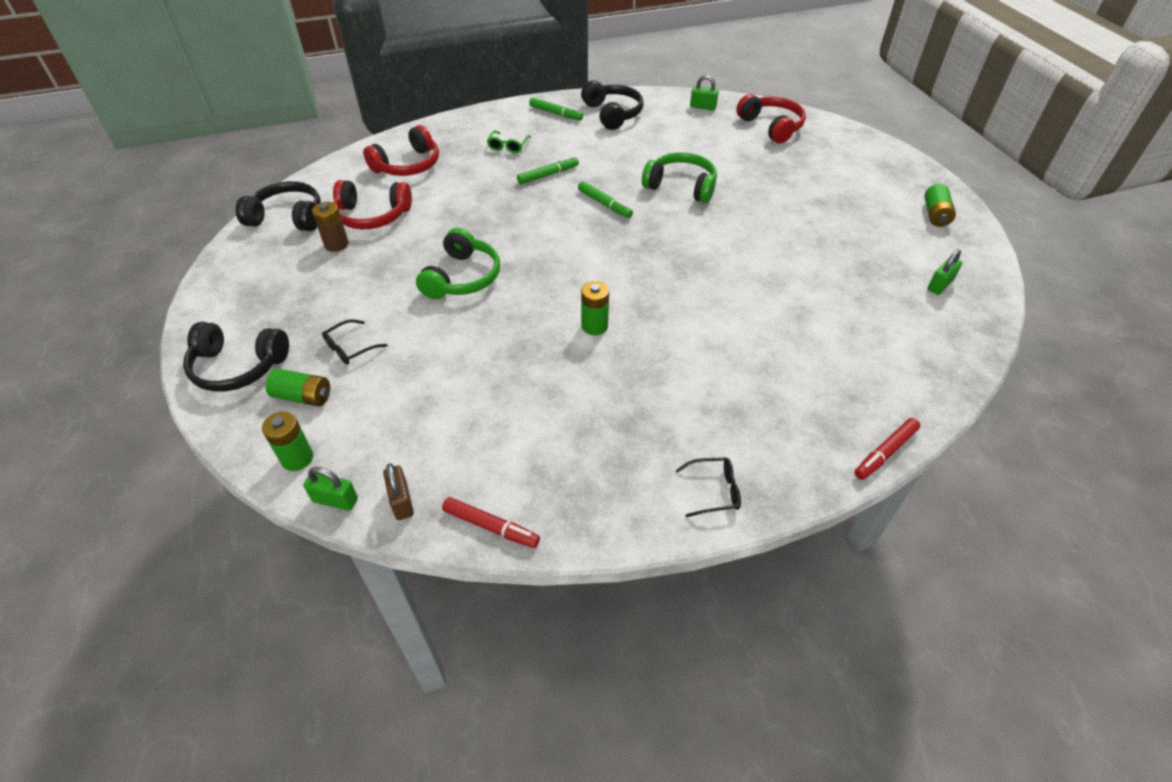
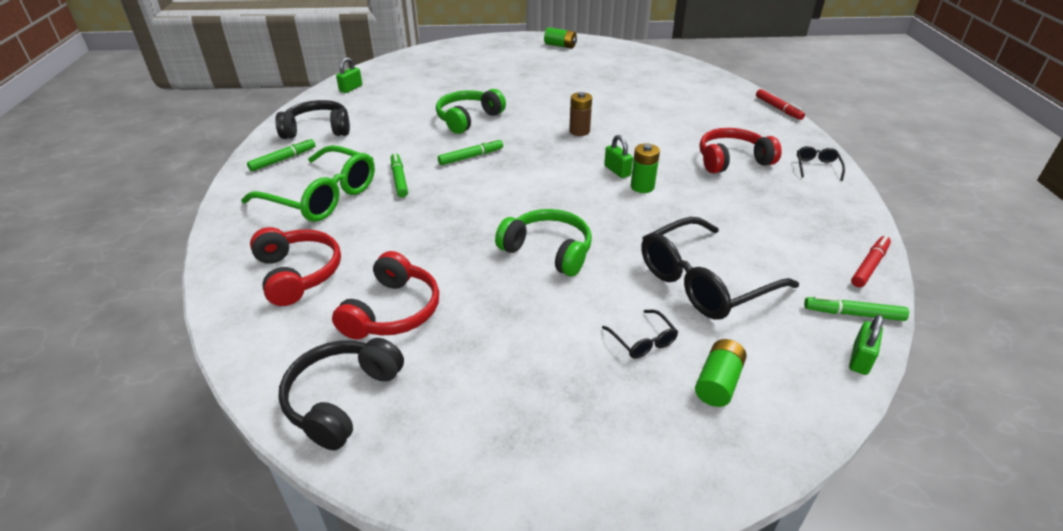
camera: 75 degrees left, 10 degrees down
black headphones [183,322,289,392] -> none
green battery [262,412,313,471] -> none
brown battery [312,202,349,252] -> brown battery moved to [569,92,592,136]
brown padlock [383,463,414,520] -> green marker [804,296,909,321]
green glasses [487,130,531,153] -> green glasses [241,145,375,222], size x2.33
red headphones [736,94,806,144] -> red headphones moved to [699,128,782,174]
green padlock [927,249,962,295] -> green padlock moved to [604,135,633,178]
none -> black glasses [642,217,799,320]

